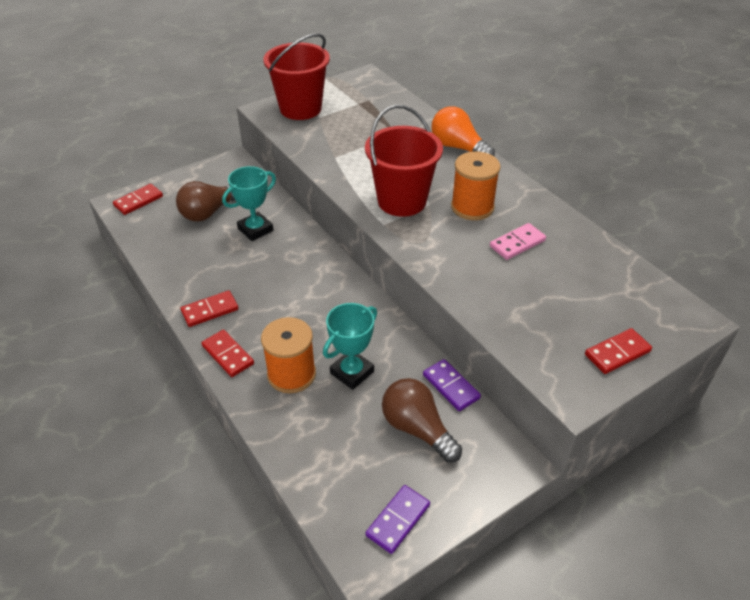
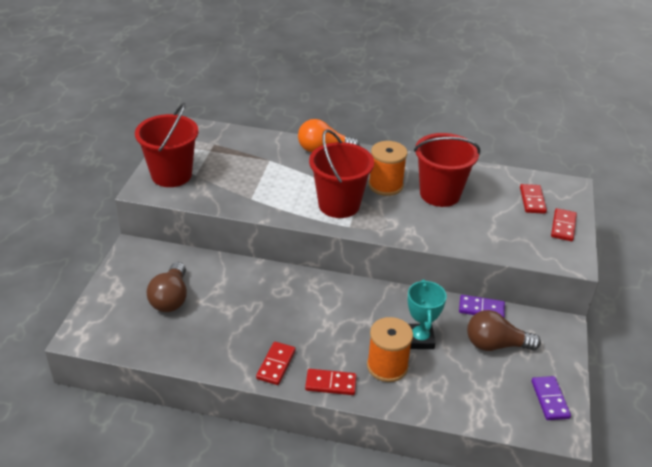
camera: 45 degrees left, 5 degrees down
red domino [113,184,163,215] -> red domino moved to [520,184,547,214]
turquoise trophy [222,166,276,241] -> none
pink domino [490,223,546,260] -> red bucket [414,133,481,207]

